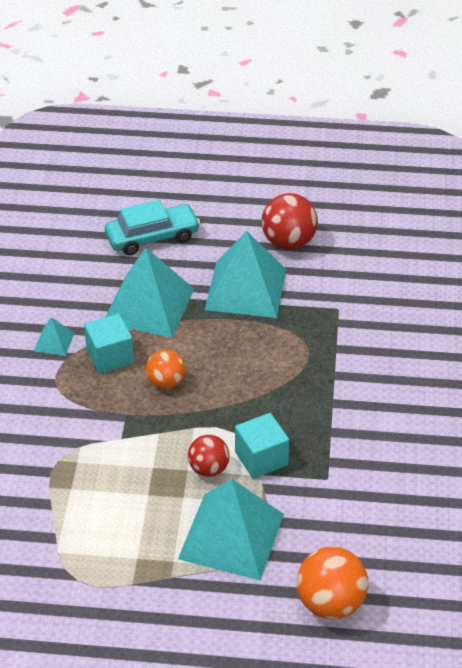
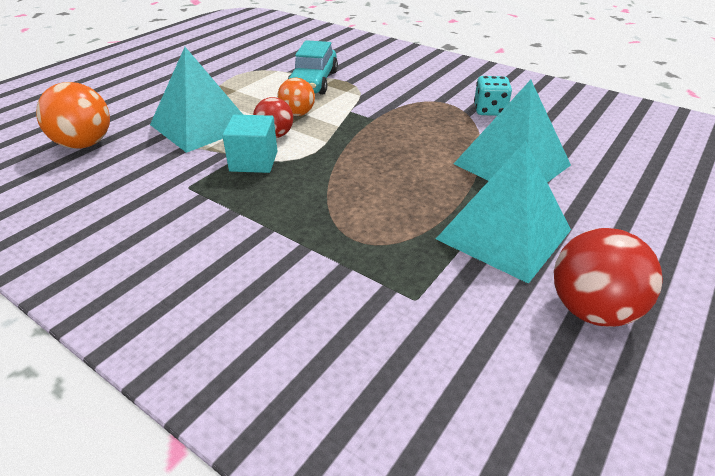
camera: 120 degrees right, 5 degrees down
turquoise pyramid [34,317,74,356] -> turquoise dice [474,76,512,116]
turquoise cube [84,314,134,374] -> none
turquoise car [105,200,200,255] -> turquoise car moved to [288,40,338,95]
orange ball [146,349,185,389] -> orange ball moved to [277,78,315,116]

